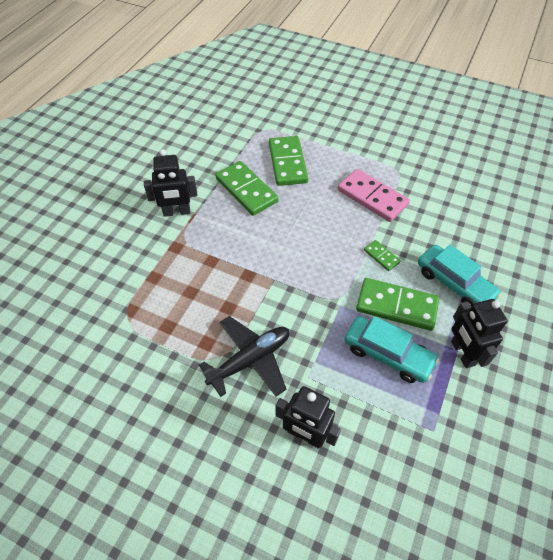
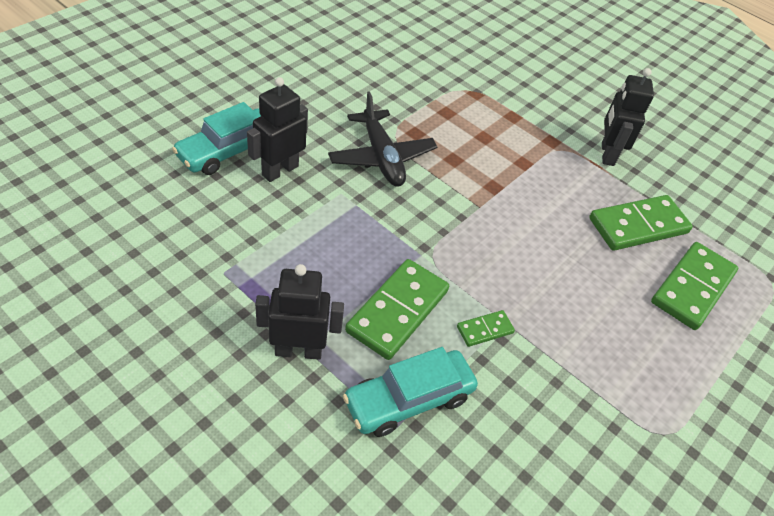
camera: 100 degrees right, 5 degrees down
green domino [269,136,308,186] -> green domino turned 60 degrees counterclockwise [651,242,738,330]
pink domino [338,169,410,222] -> none
turquoise car [345,316,439,383] -> turquoise car moved to [172,102,261,175]

